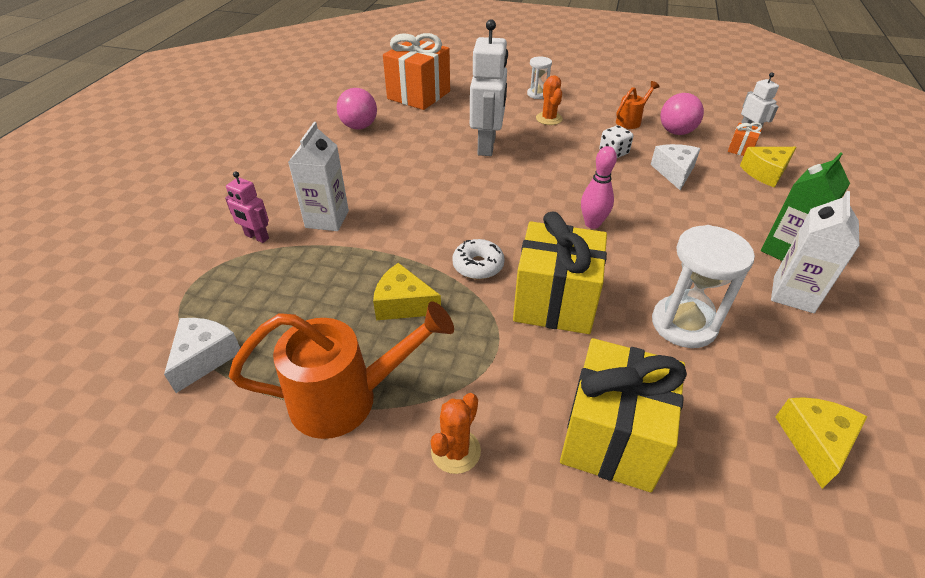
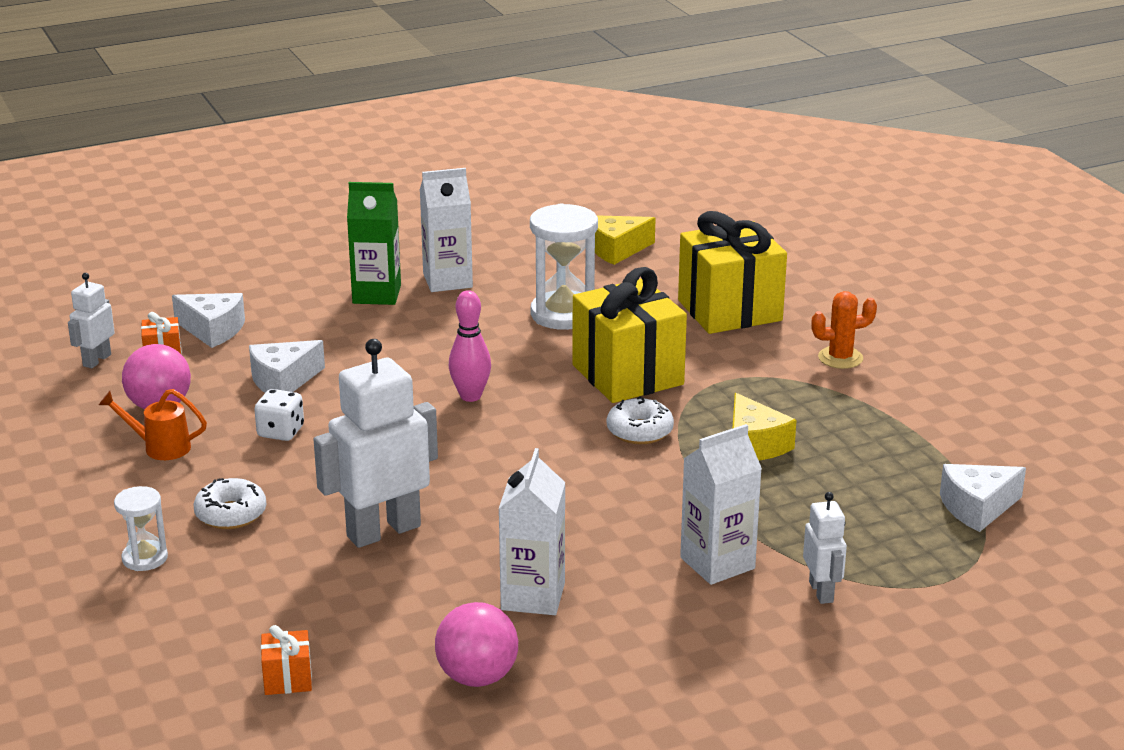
camera: 130 degrees left, 15 degrees down
pink robot [225,171,269,243] -> white robot [803,492,847,604]
orange watering can [229,301,454,439] -> none
orange gift [383,33,450,110] -> orange gift [261,625,312,695], size x0.42
orange cactus [536,75,563,125] -> white donut [193,478,267,529]
yellow cheese [740,147,796,188] -> white cheese [172,293,245,348]
none -> white carton [498,448,565,615]

